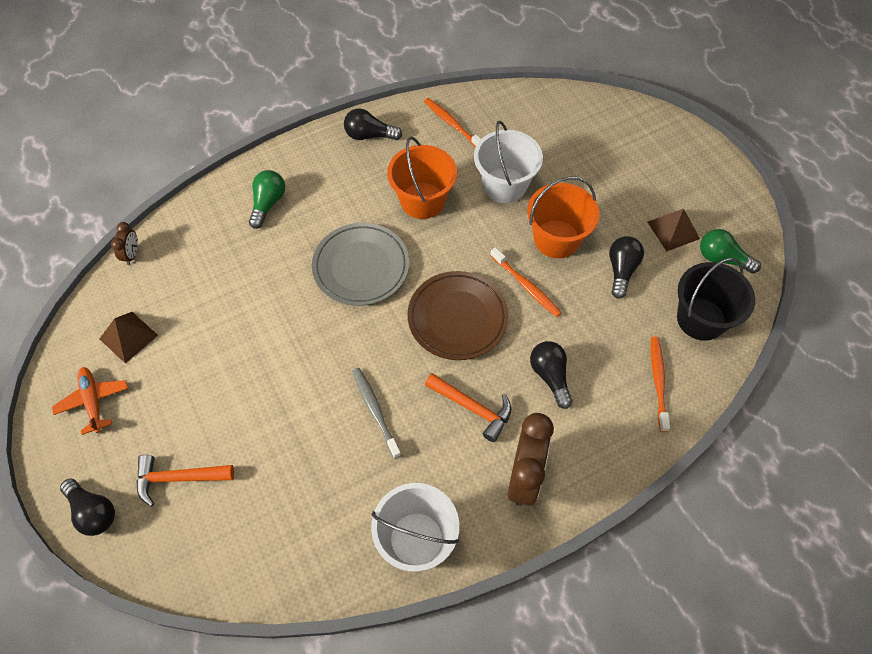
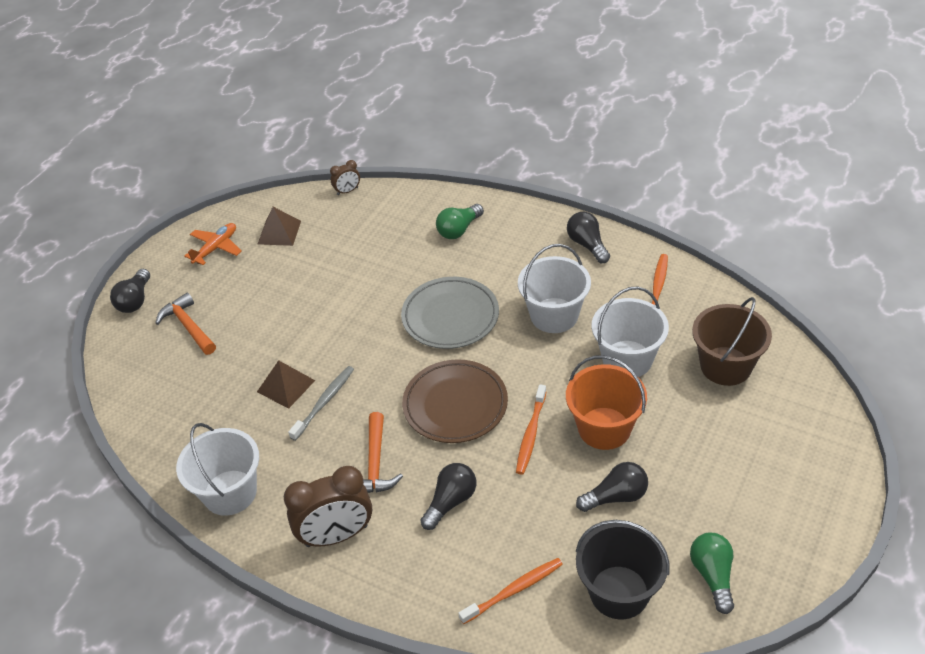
camera: 60 degrees right, 15 degrees down
green light bulb [249,170,285,229] -> green light bulb turned 150 degrees clockwise [436,204,484,239]
orange bucket [387,137,457,219] -> white bucket [518,244,591,333]
brown pyramid [647,208,700,251] -> brown pyramid moved to [257,360,315,409]
none -> brown bucket [692,297,772,386]

